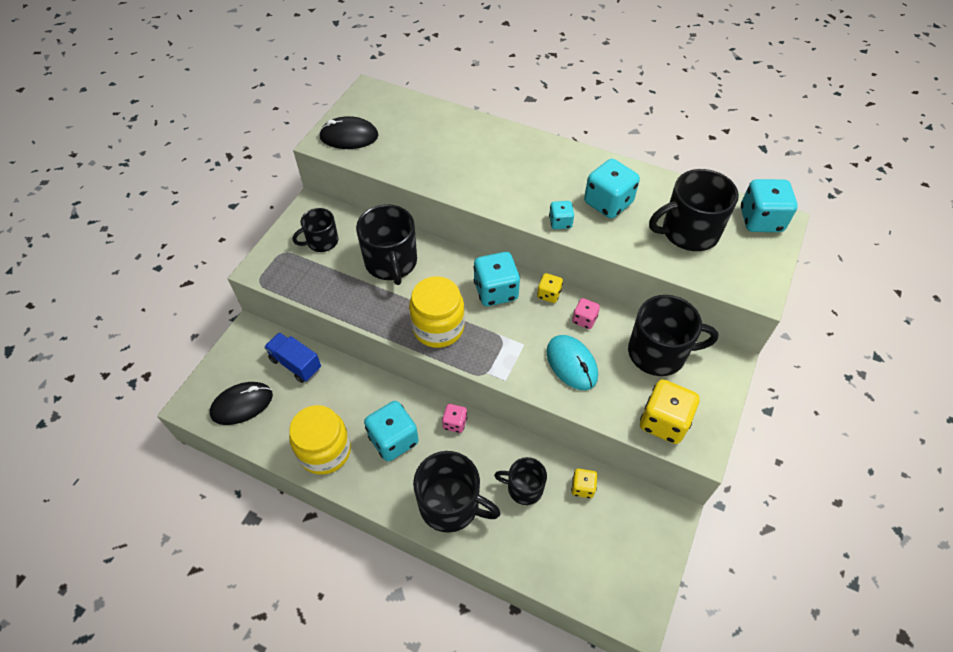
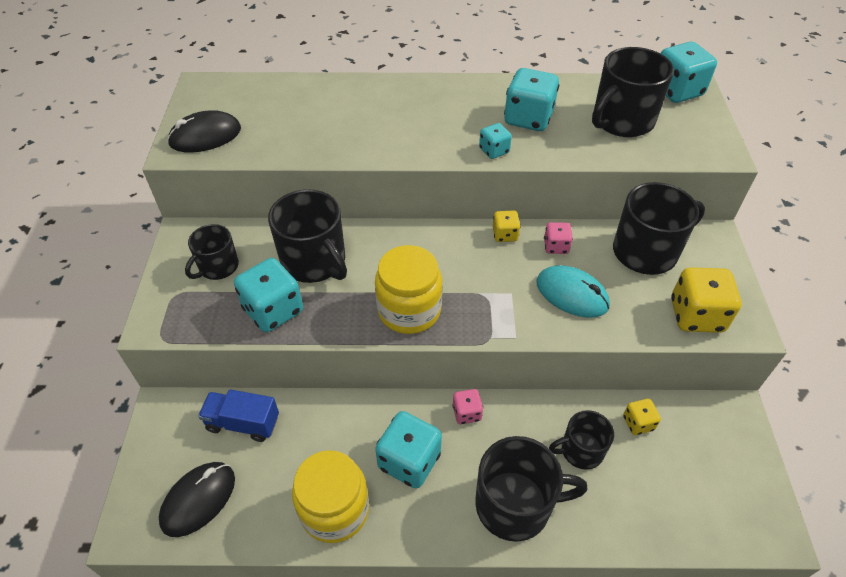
camera: 25 degrees left, 5 degrees down
turquoise dice [474,252,520,306] -> turquoise dice moved to [234,258,303,332]

